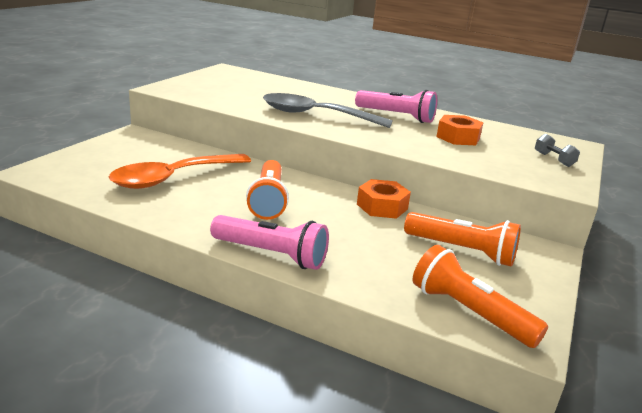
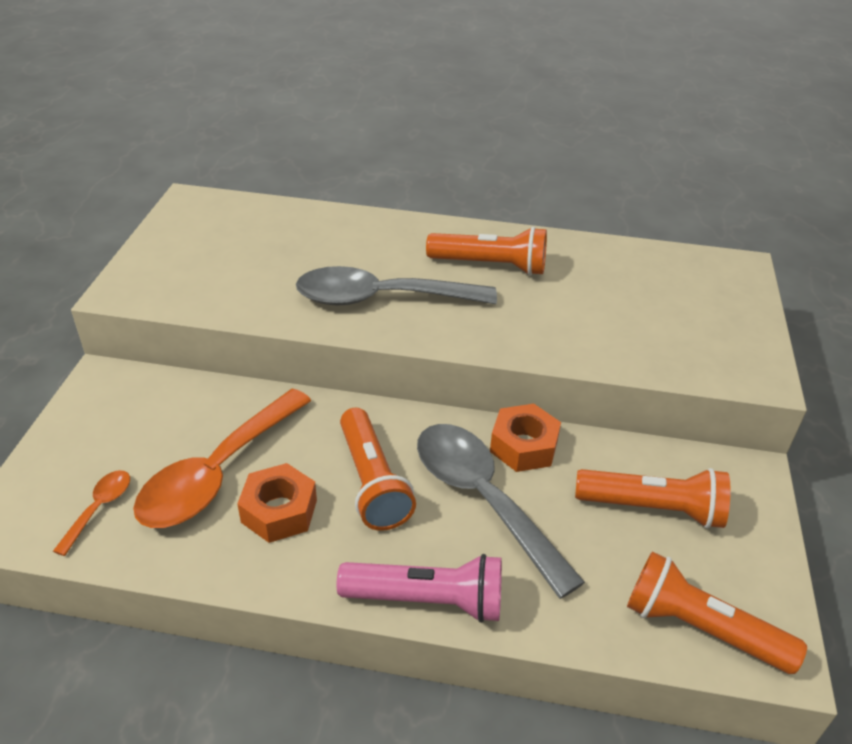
camera: 15 degrees left, 15 degrees up
pink flashlight [355,90,437,123] -> orange flashlight [426,227,547,275]
orange nut [436,115,484,145] -> orange nut moved to [237,463,317,543]
grey dumbbell [535,134,580,167] -> none
none -> orange spoon [53,470,130,556]
none -> grey spoon [417,424,585,599]

